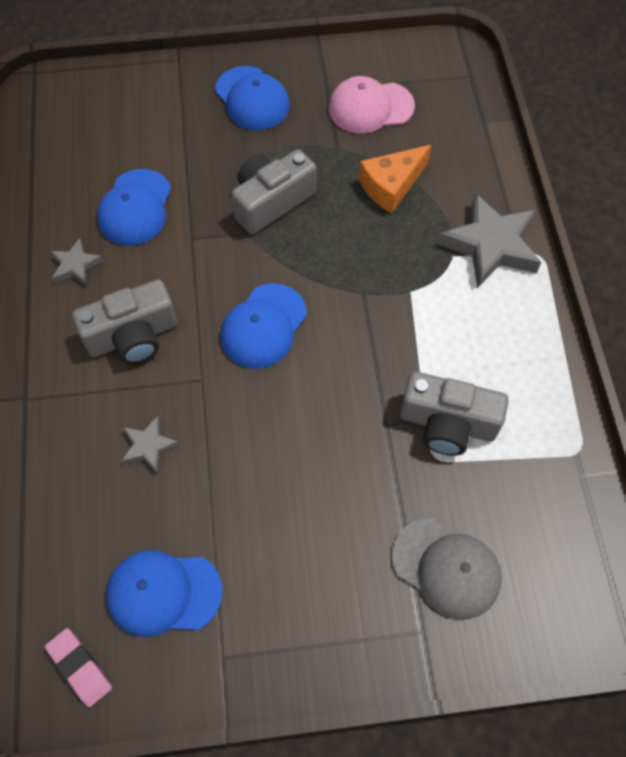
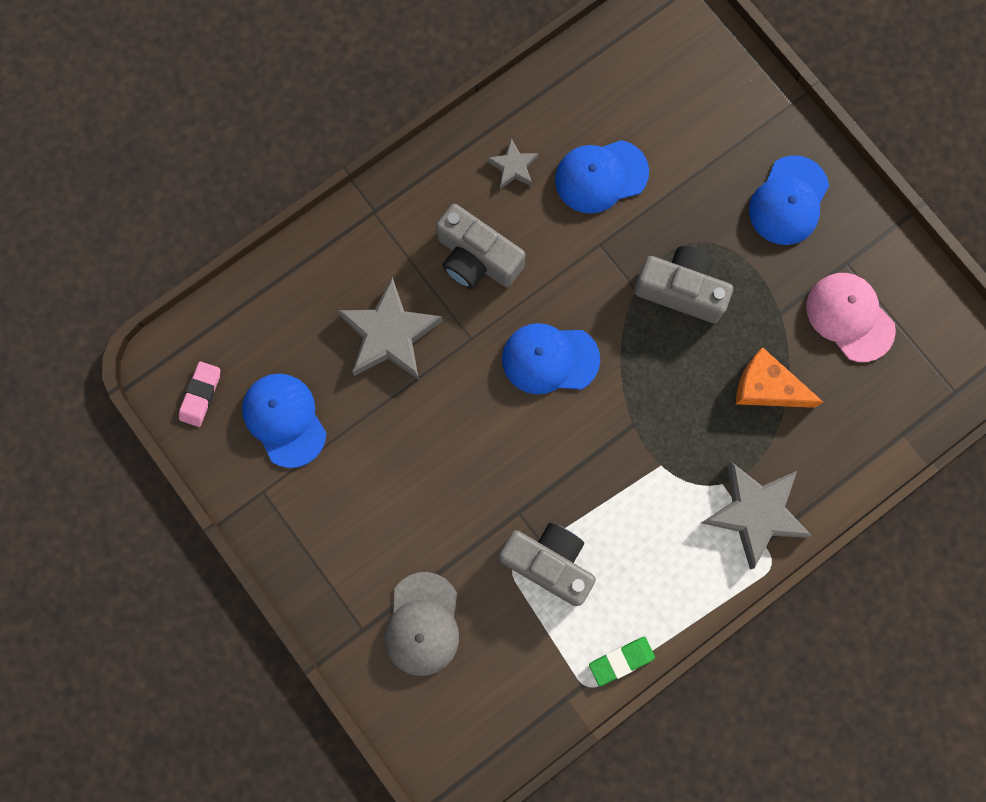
camera: 60 degrees right, 15 degrees up
grey star [121,416,180,474] -> grey star [337,277,443,380], size x1.95
grey camera [400,372,509,456] -> grey camera turned 135 degrees clockwise [499,523,596,606]
none -> green eraser [589,636,655,686]

